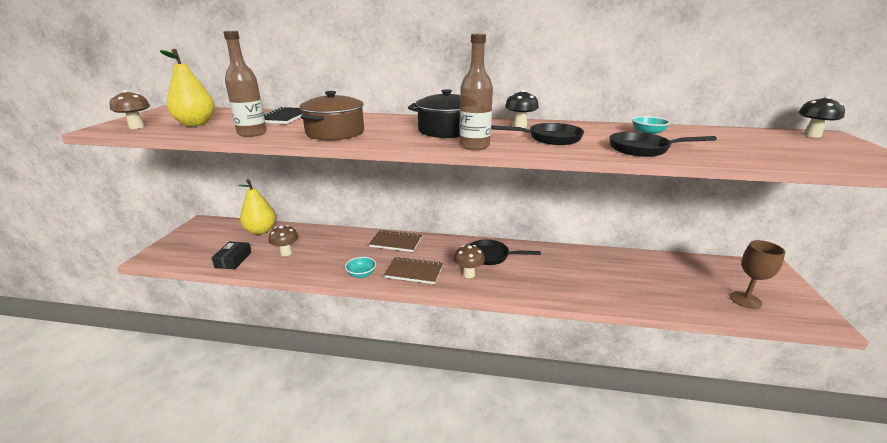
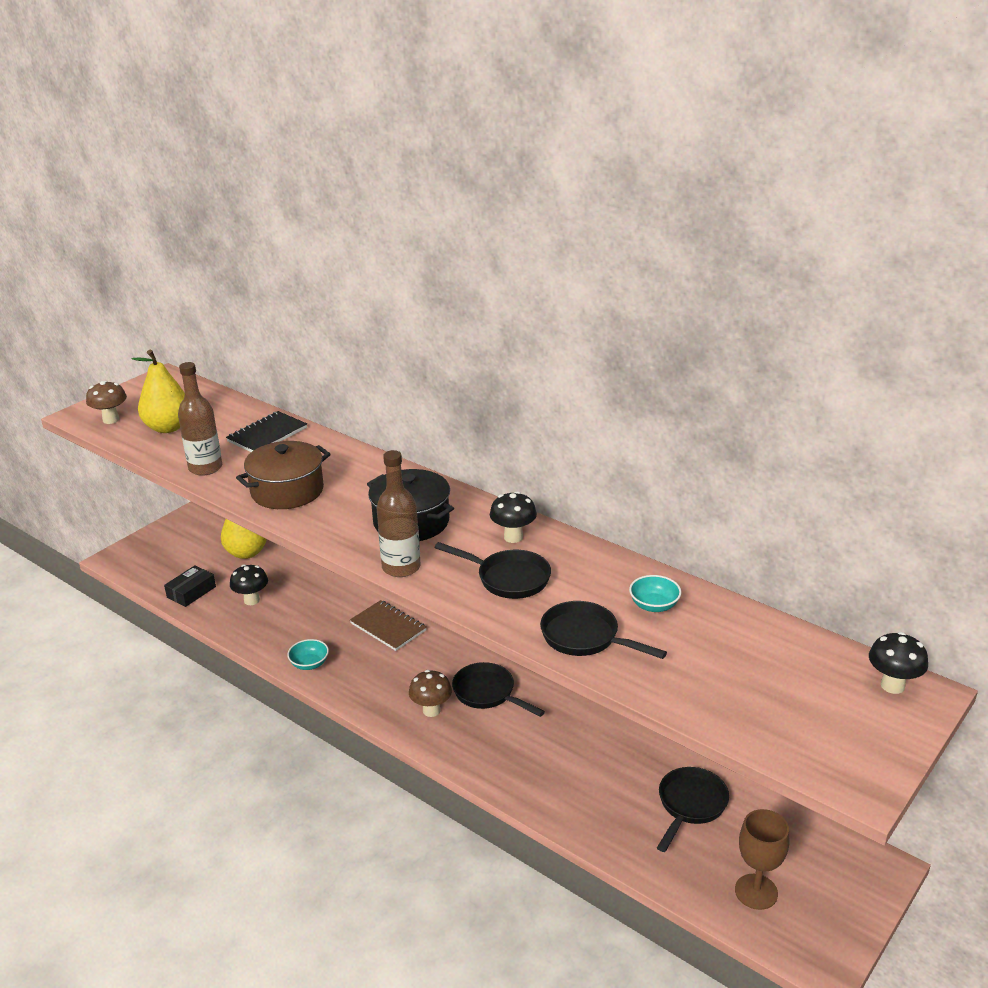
camera: 30 degrees right, 5 degrees up
brown mushroom [268,225,298,256] -> black mushroom [230,564,268,605]
brown notebook [384,257,443,284] -> none
none -> black pan [657,767,729,852]

